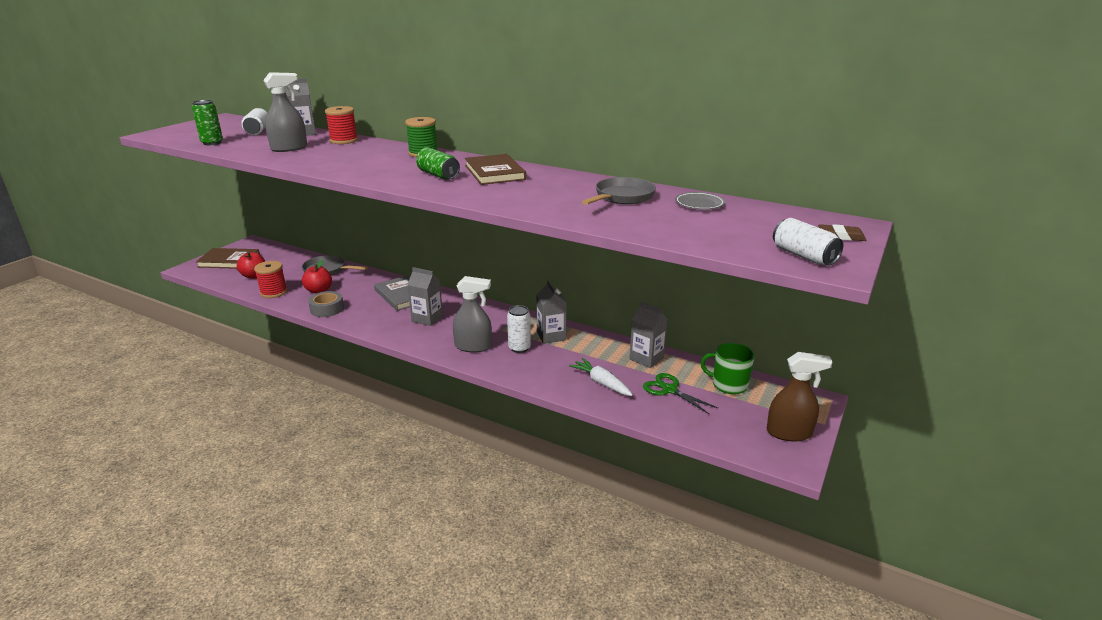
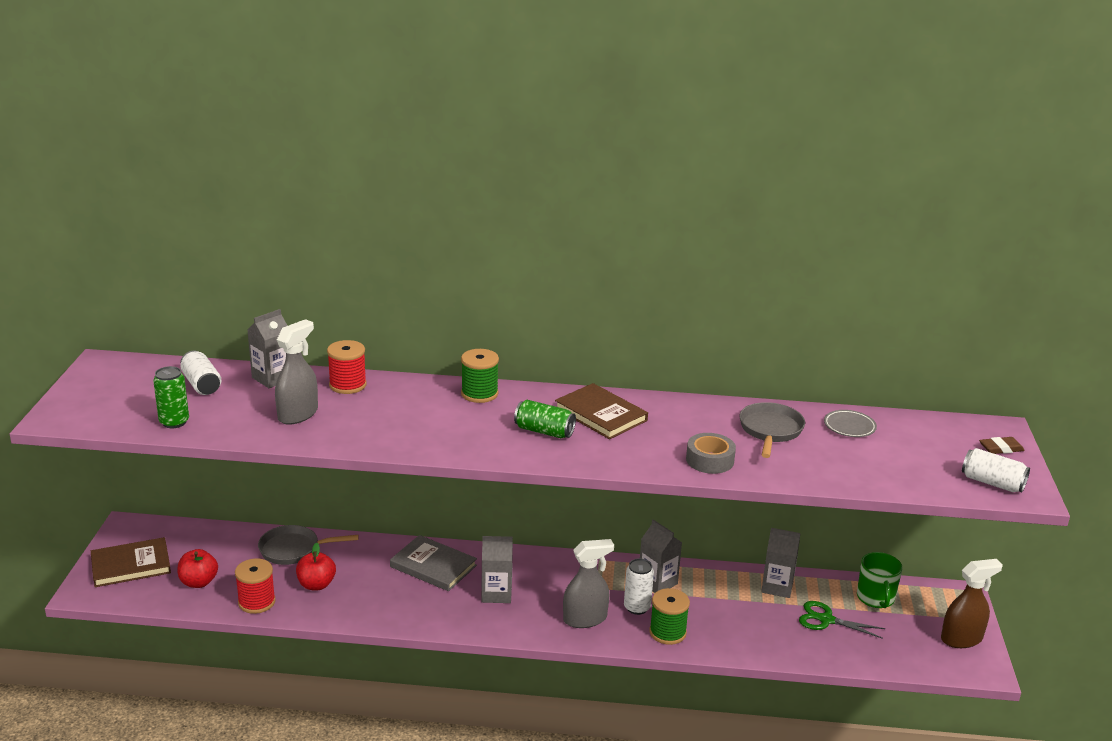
camera: 25 degrees left, 0 degrees up
grey tape [308,291,344,317] -> grey tape moved to [686,433,736,474]
white carrot [569,358,633,396] -> none
green mug [701,343,755,394] -> green mug turned 90 degrees counterclockwise [857,552,903,608]
none -> green spool [649,588,690,645]

